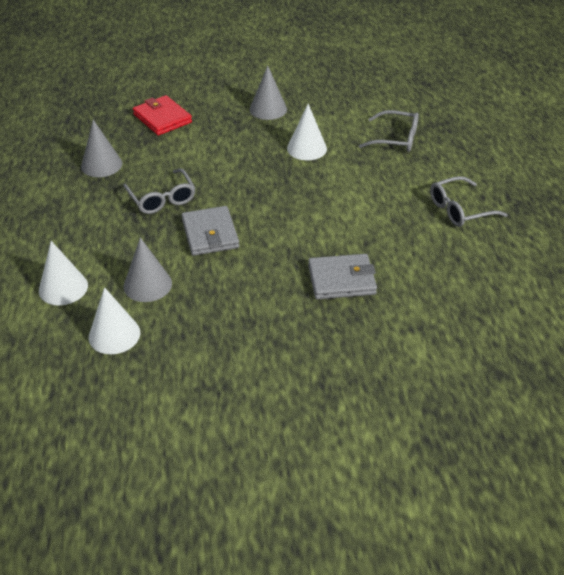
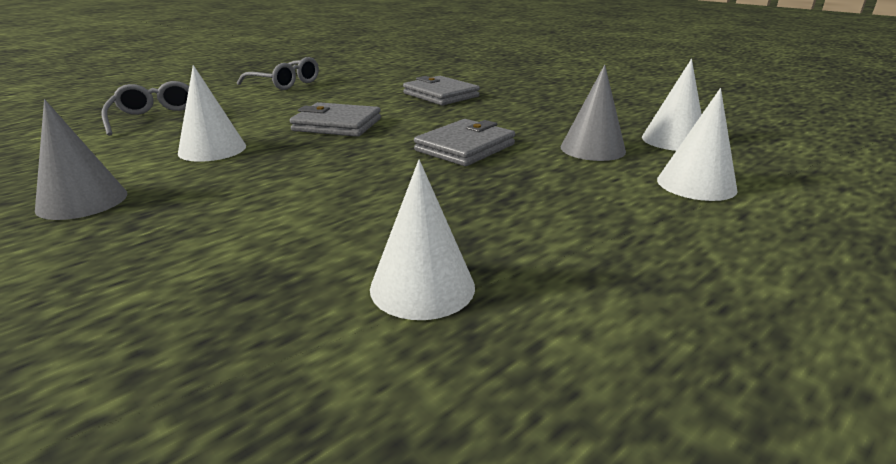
camera: 125 degrees left, 15 degrees down
grey cone [81,120,122,177] -> white cone [370,160,475,320]
grey glasses [123,169,195,214] -> none
red wallet [133,95,192,135] -> none
none -> grey wallet [290,102,381,137]

